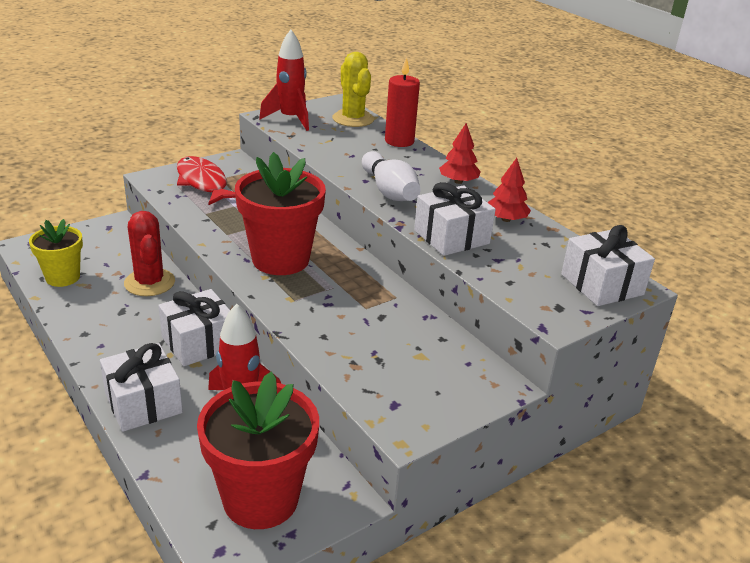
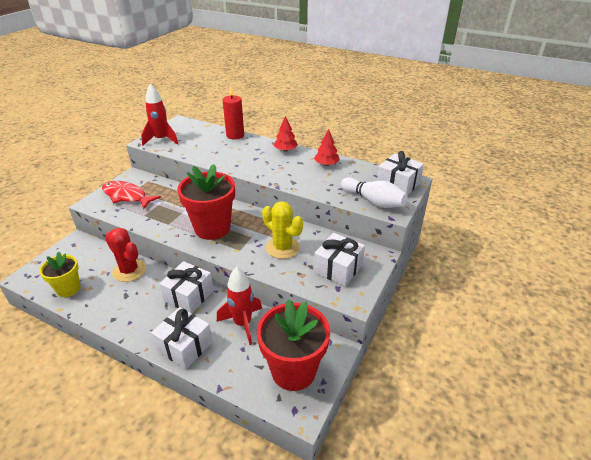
camera: 25 degrees left, 5 degrees up
yellow cactus [332,52,374,127] -> yellow cactus moved to [262,201,303,259]
white bowling pin [362,151,421,201] -> white bowling pin moved to [341,177,408,208]
white gift [414,182,496,256] -> white gift moved to [314,233,365,286]

